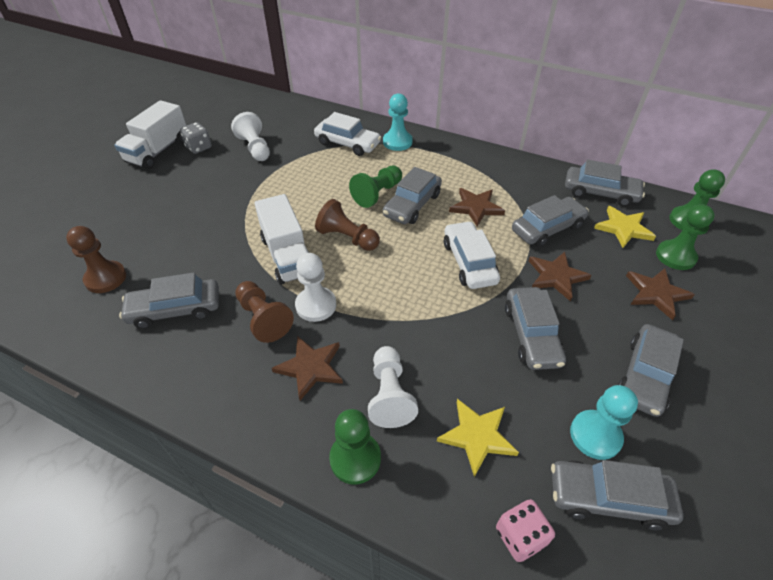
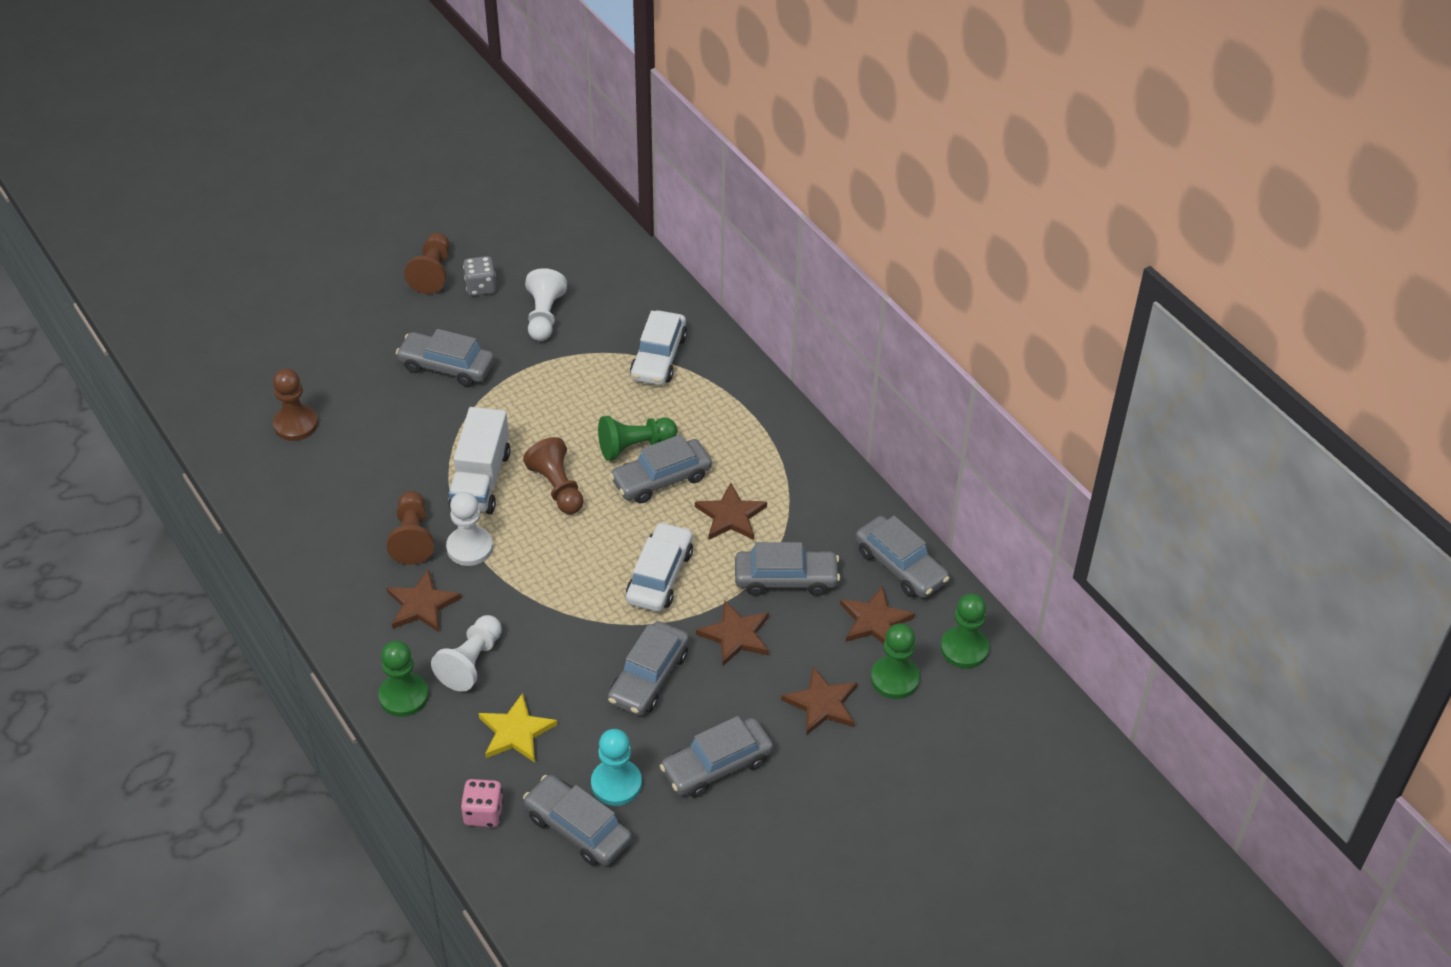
camera: 30 degrees right, 0 degrees up
white truck [115,100,187,169] -> brown pawn [404,233,450,294]
grey car [119,272,219,329] -> grey car moved to [396,329,494,387]
white car [314,112,382,156] -> white car turned 45 degrees clockwise [630,310,687,385]
turquoise pawn [383,93,413,151] -> none
yellow star [594,206,656,248] -> brown star [840,585,915,644]

